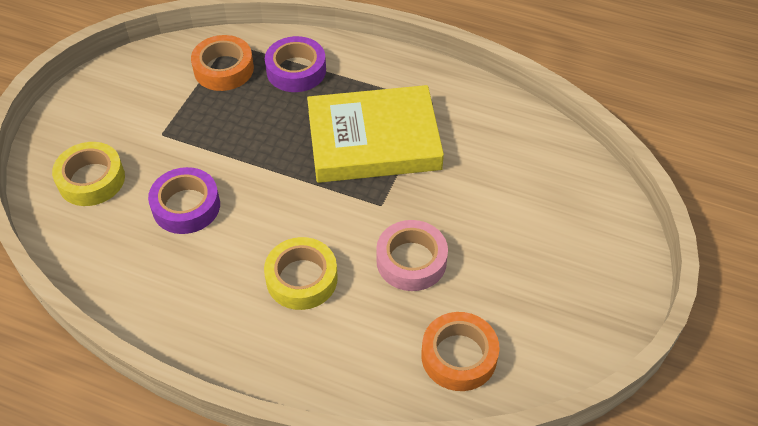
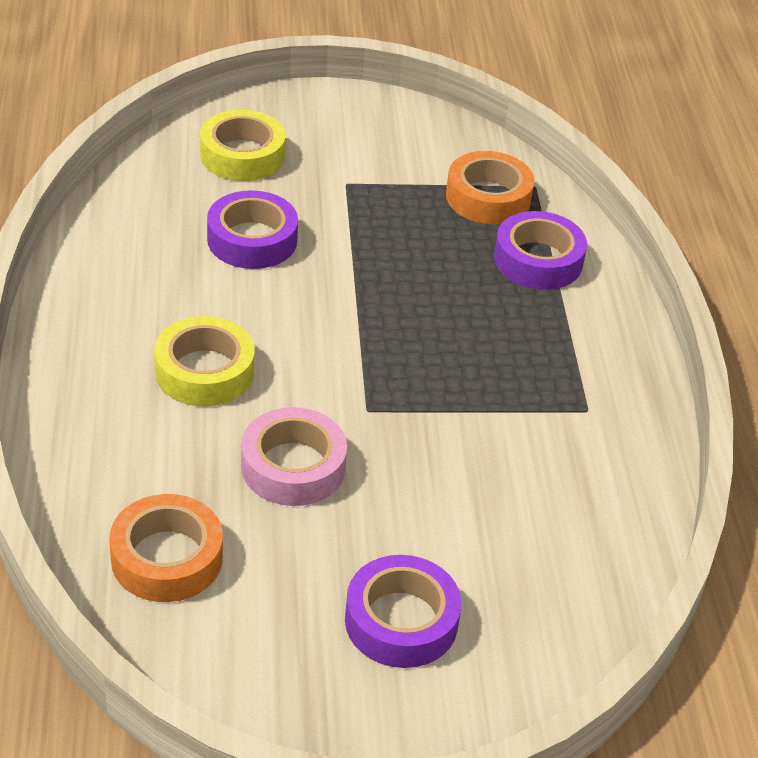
camera: 60 degrees right, 10 degrees down
yellow book [307,85,444,183] -> none
none -> purple tape [345,555,462,668]

